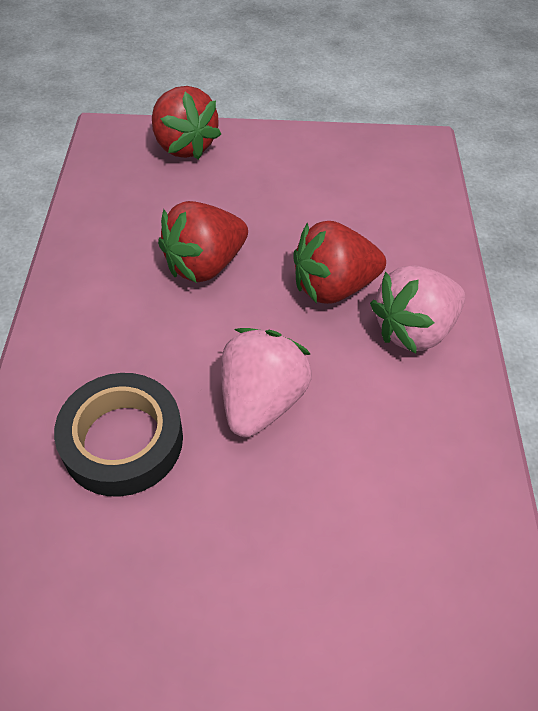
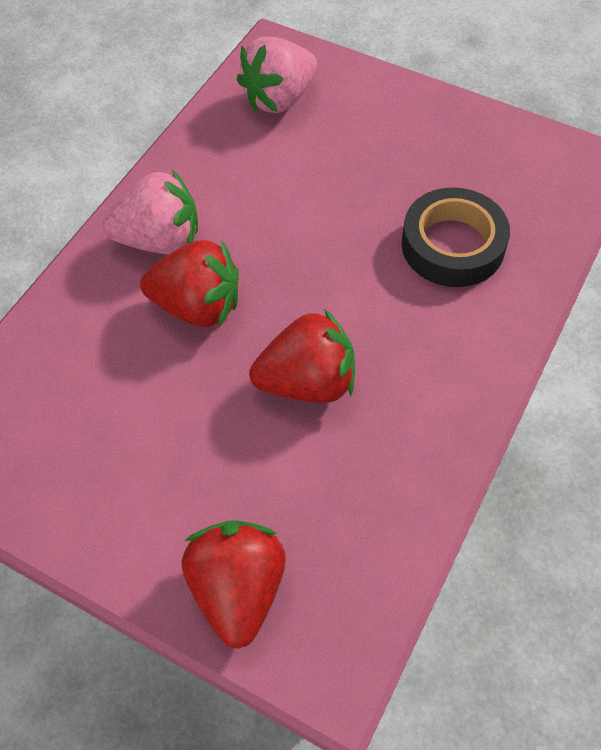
camera: 150 degrees left, 5 degrees up
pink strawberry [221,328,312,437] -> pink strawberry moved to [237,37,317,113]

